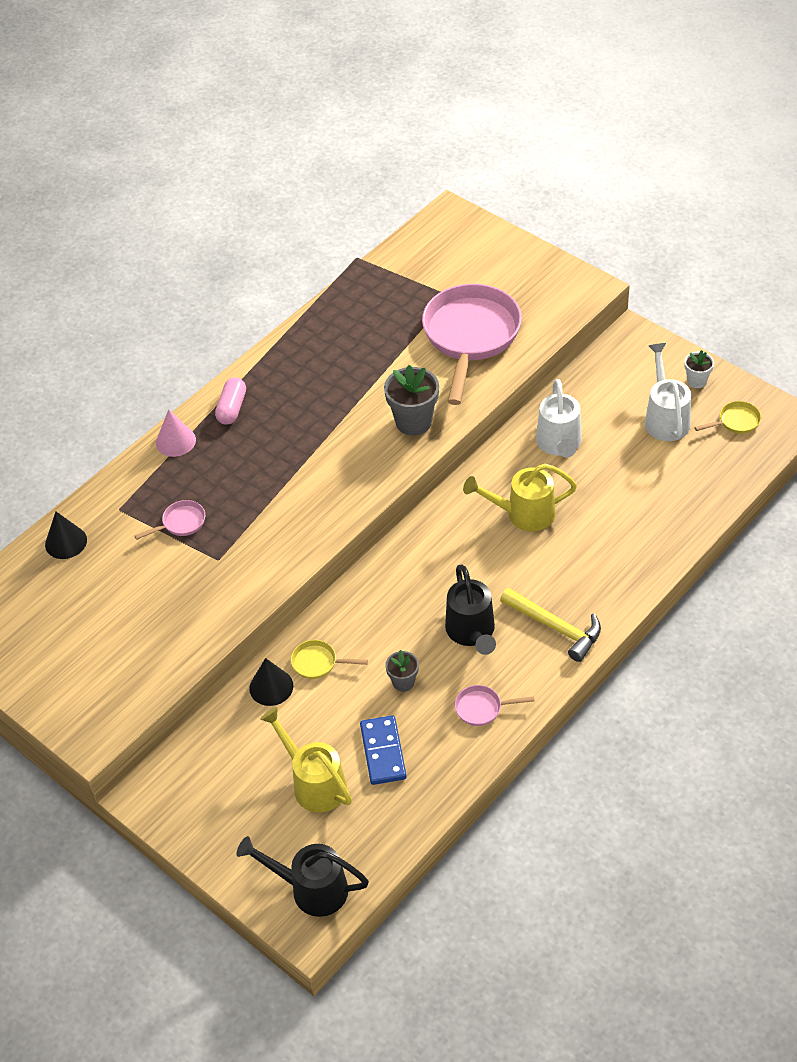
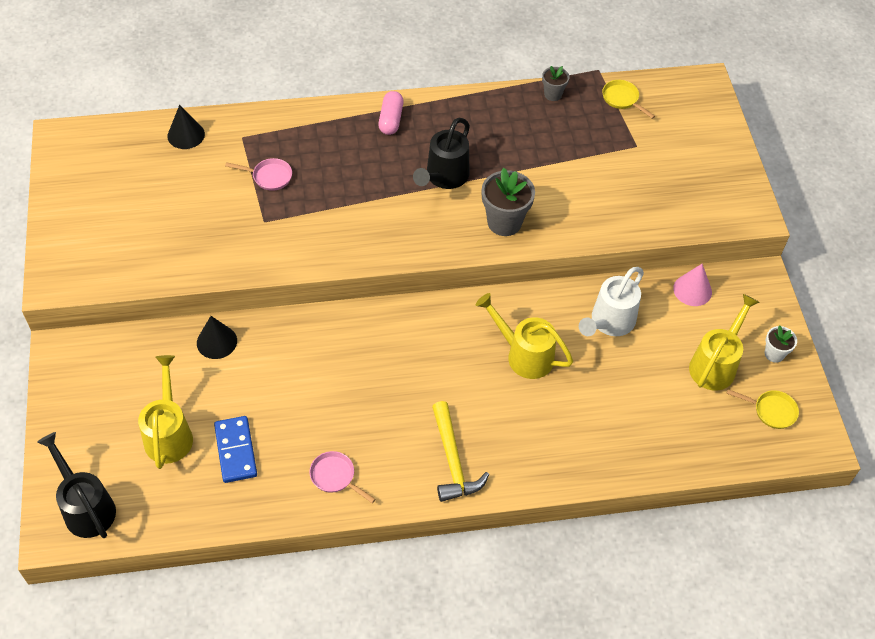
camera: 35 degrees right, 5 degrees up
pink cone [156,409,196,457] -> pink cone moved to [673,264,712,306]
pink capsule [215,377,246,425] -> pink capsule turned 45 degrees counterclockwise [378,91,404,135]
yellow pan [291,640,368,679] -> yellow pan moved to [602,80,655,119]
blue domino [360,715,407,785] -> blue domino turned 45 degrees counterclockwise [214,416,257,483]
grey flower pot [385,650,419,692] -> grey flower pot moved to [542,66,569,101]
pink pan [422,284,522,405] -> none
black watering can [445,564,496,655] -> black watering can moved to [413,118,470,189]
white watering can [645,343,691,441] -> yellow watering can [689,294,759,390]

